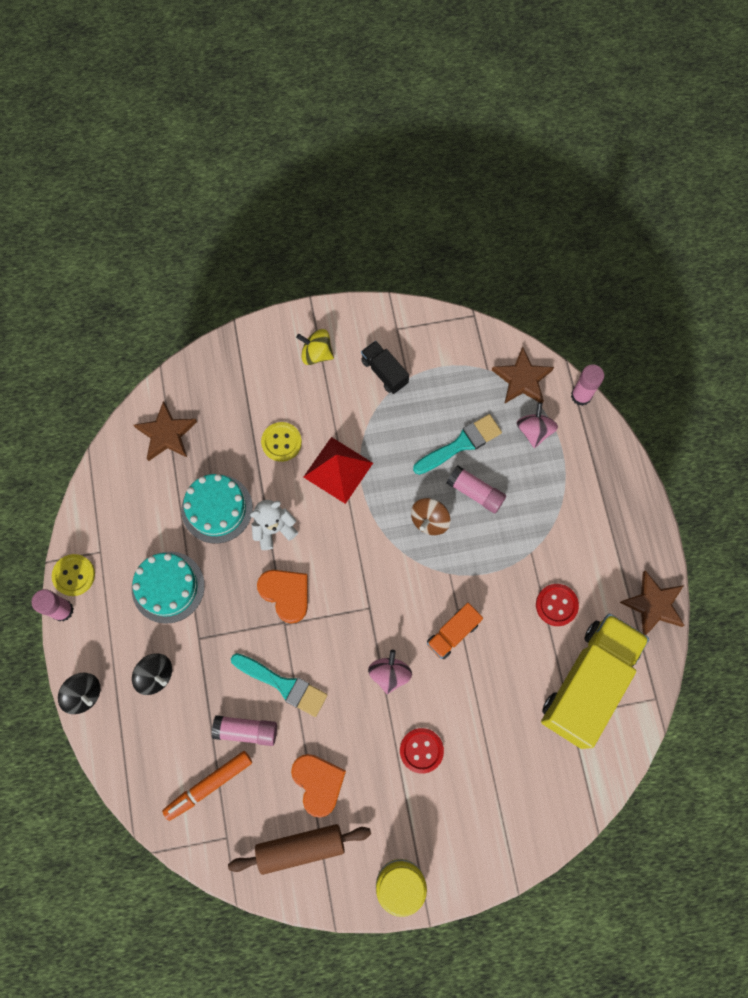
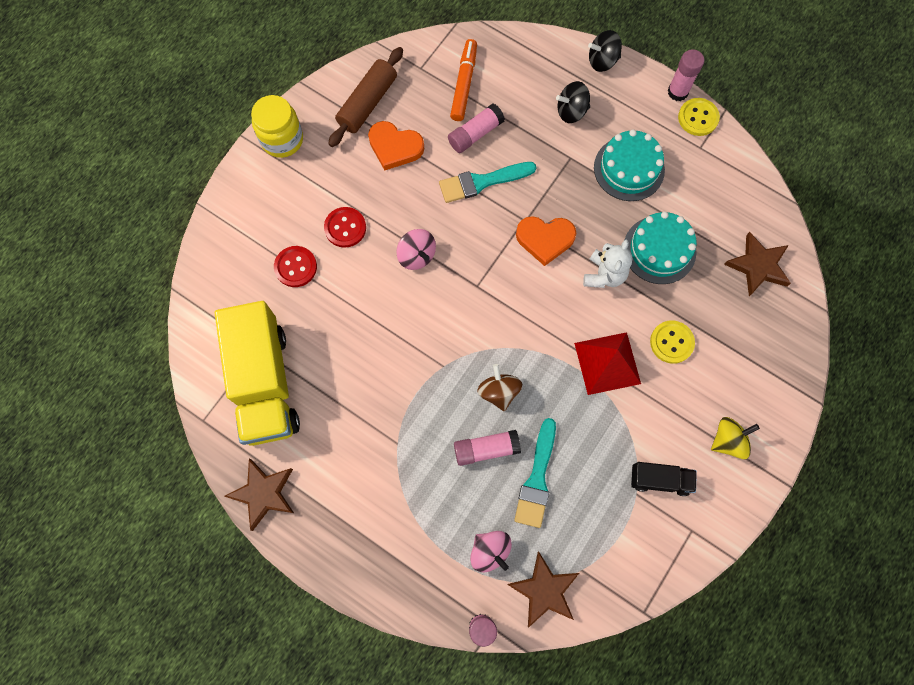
camera: 135 degrees right, 0 degrees up
orange truck [427,603,483,659] -> none
red button [536,584,579,626] -> red button moved to [274,246,317,287]

